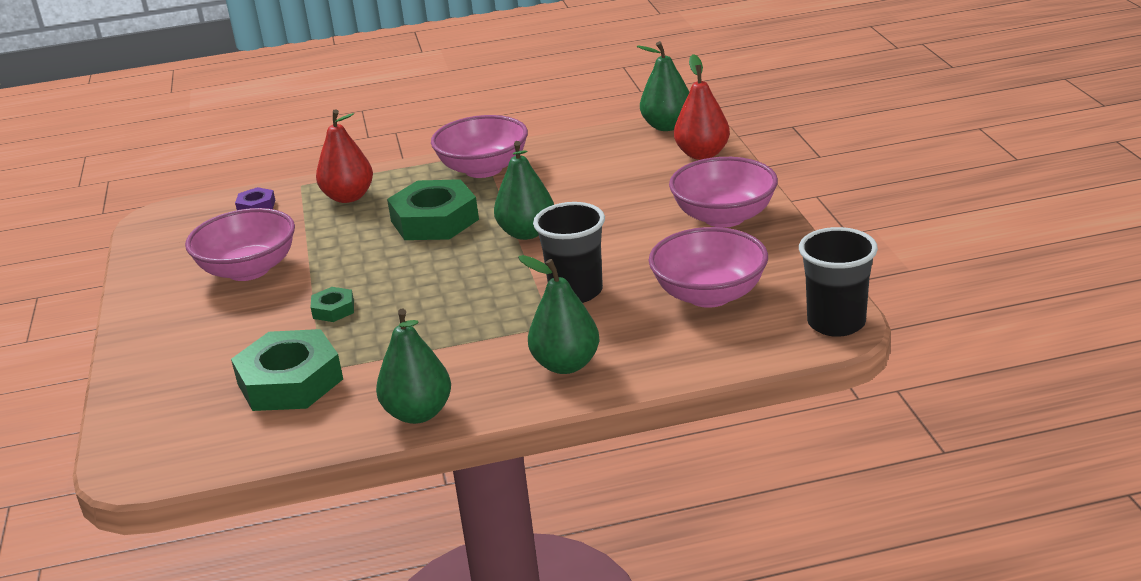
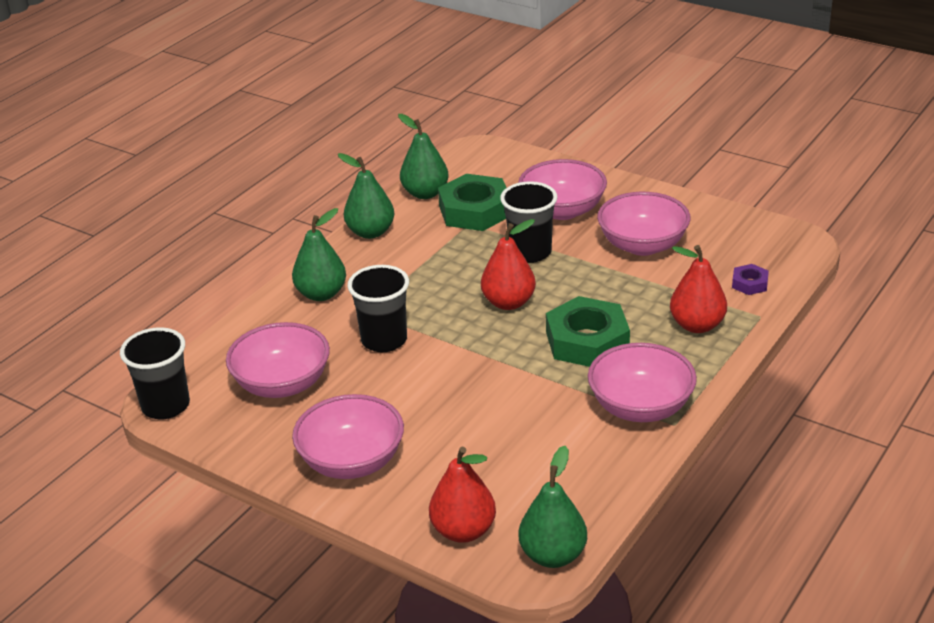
camera: 135 degrees right, 5 degrees up
green nut [311,287,354,322] -> black cup [500,181,558,263]
green pear [494,141,554,240] -> green pear moved to [398,114,449,199]
none -> red pear [481,219,536,310]
none -> pink bowl [518,159,607,220]

